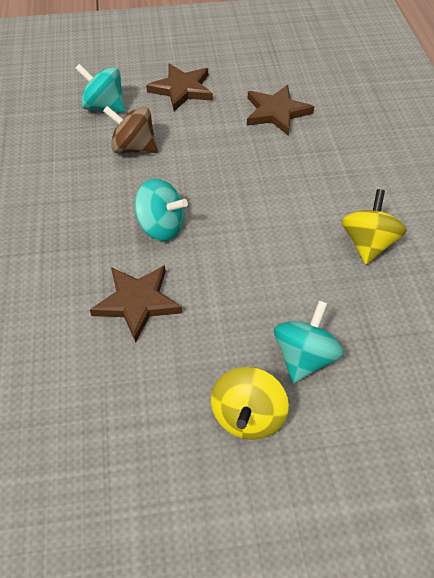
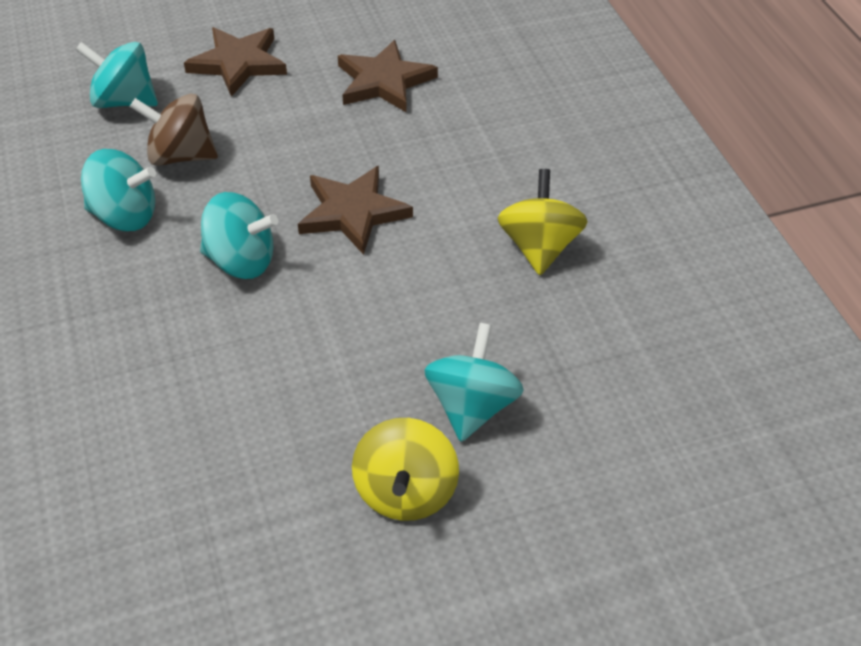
camera: 10 degrees left, 5 degrees down
brown star [90,265,182,342] -> brown star moved to [298,166,413,255]
none -> turquoise spinning top [81,149,156,231]

